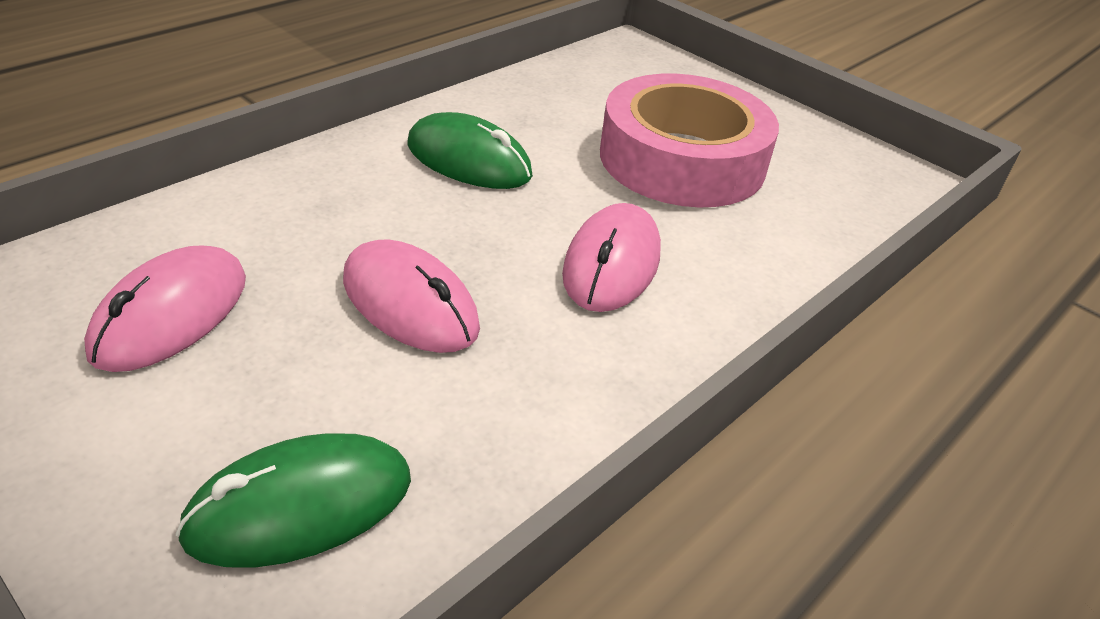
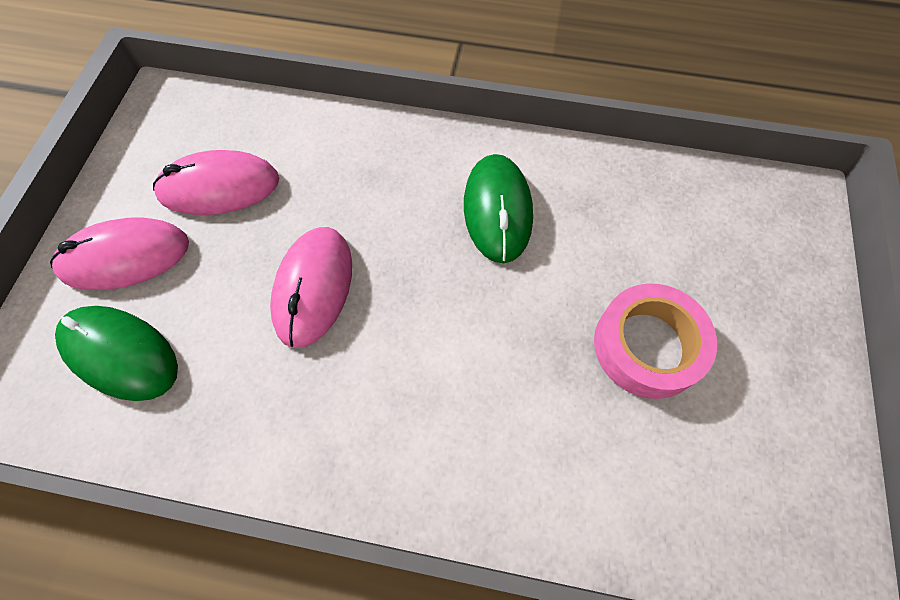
camera: 60 degrees right, 25 degrees up
pink mouse [562,203,661,312] -> pink mouse moved to [50,217,189,290]
pink tape [600,74,779,208] -> pink tape [594,284,717,399], size x0.63

